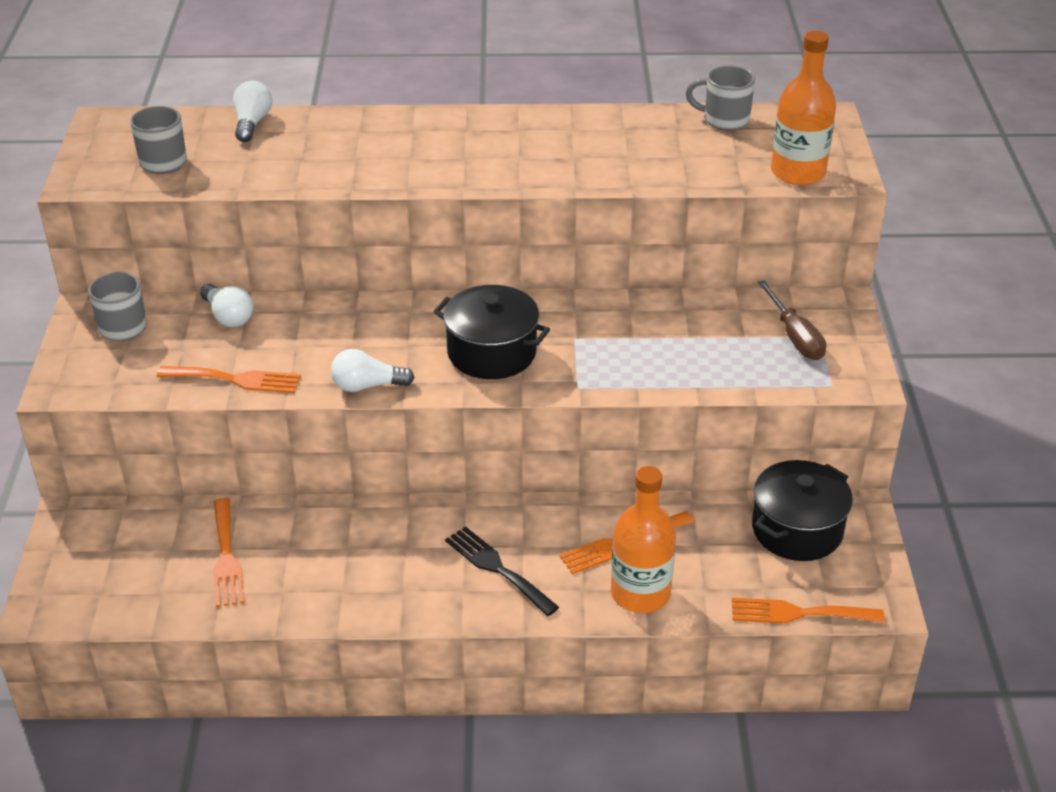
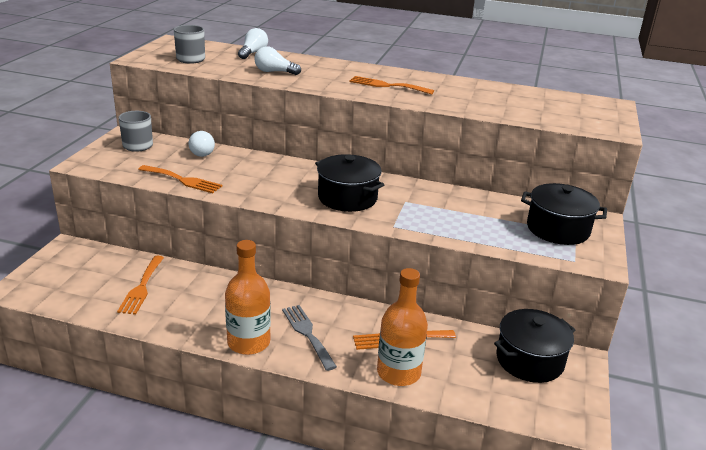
camera: 15 degrees right, 10 degrees down
white light bulb [331,349,415,392] -> white light bulb moved to [255,46,301,75]
black fork [445,526,559,616] -> grey fork [282,305,337,371]
grey mug [686,66,755,131] -> none
orange fork [732,598,885,624] -> orange fork moved to [349,76,434,95]
brown screwdriver [758,280,826,360] -> black pot [521,183,607,245]
orange bottle [771,31,836,185] -> orange bottle moved to [225,240,271,355]

